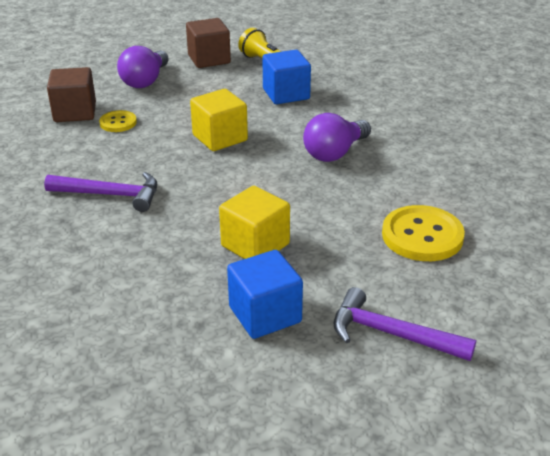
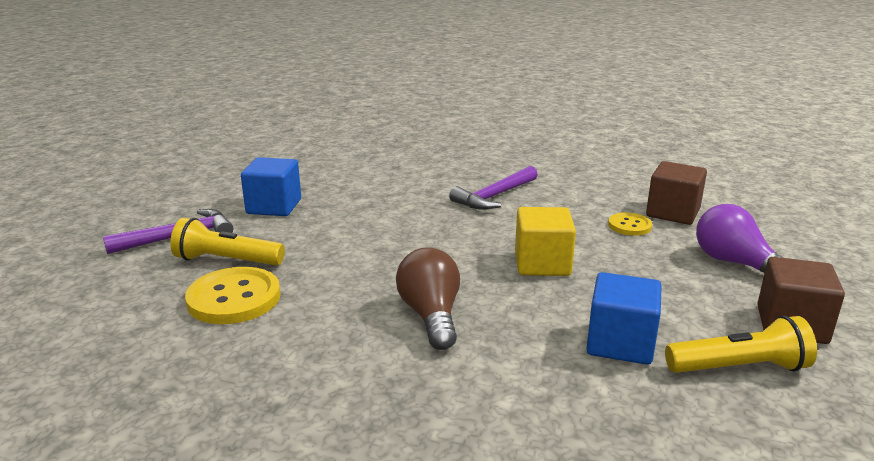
camera: 125 degrees right, 10 degrees down
yellow cube [219,186,290,259] -> none
purple light bulb [303,113,371,162] -> brown light bulb [396,247,460,350]
none -> yellow flashlight [170,218,285,266]

